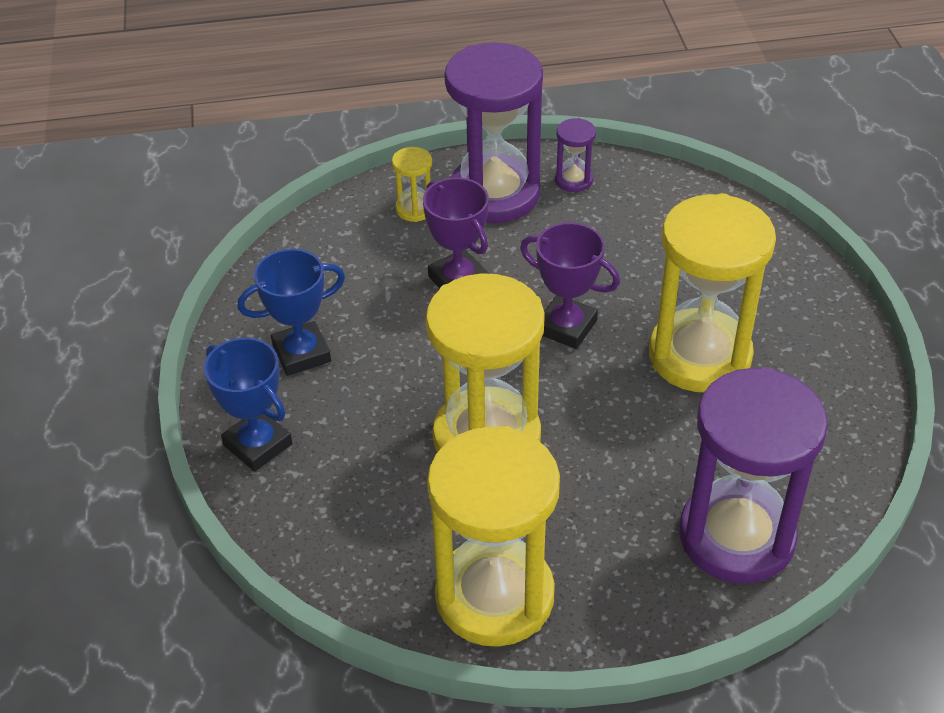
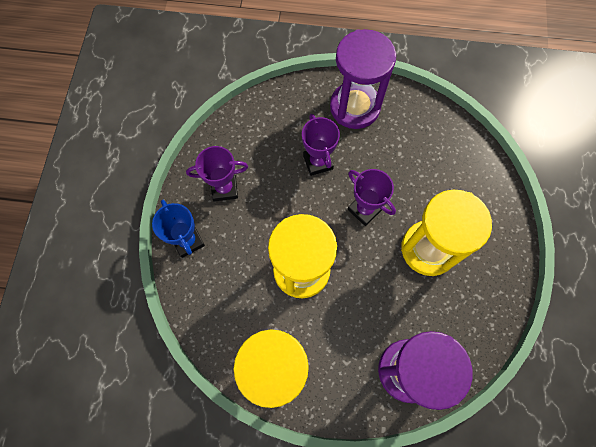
camera: 15 degrees right, 25 degrees up
blue trophy [238,249,345,376] -> purple trophy [186,146,248,201]
yellow hourglass [392,147,432,222] -> none
purple hourglass [555,118,596,192] -> none

